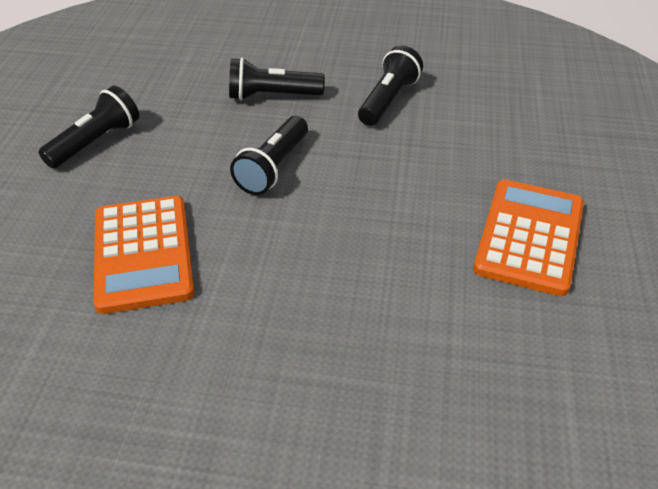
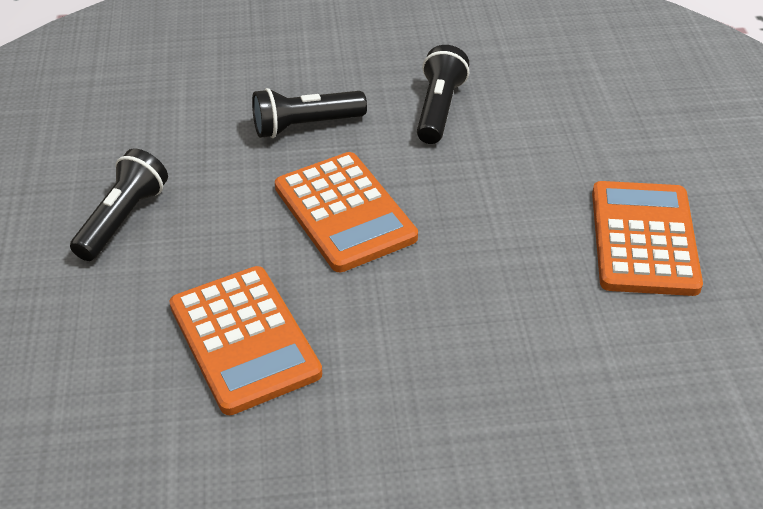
camera: 15 degrees left, 0 degrees up
black flashlight [230,116,308,195] -> orange calculator [275,152,418,272]

